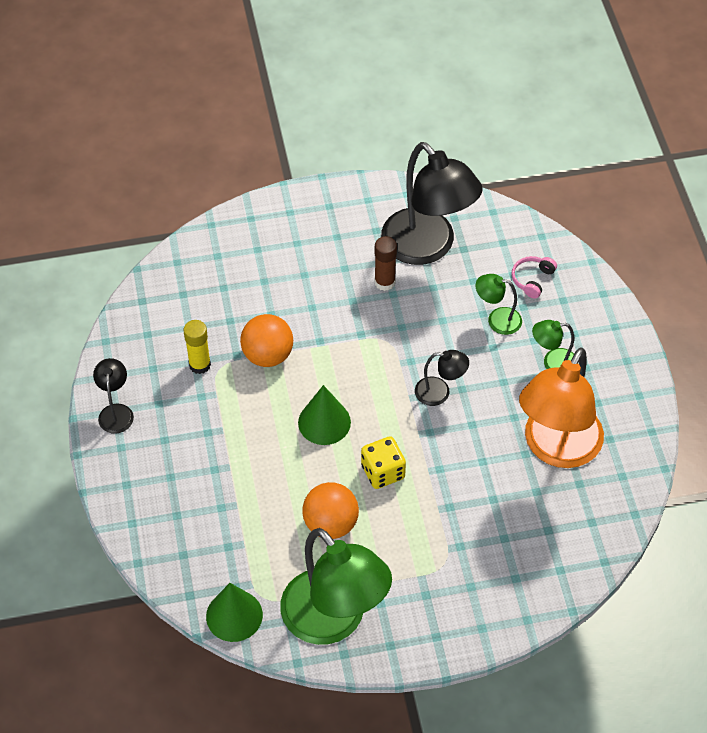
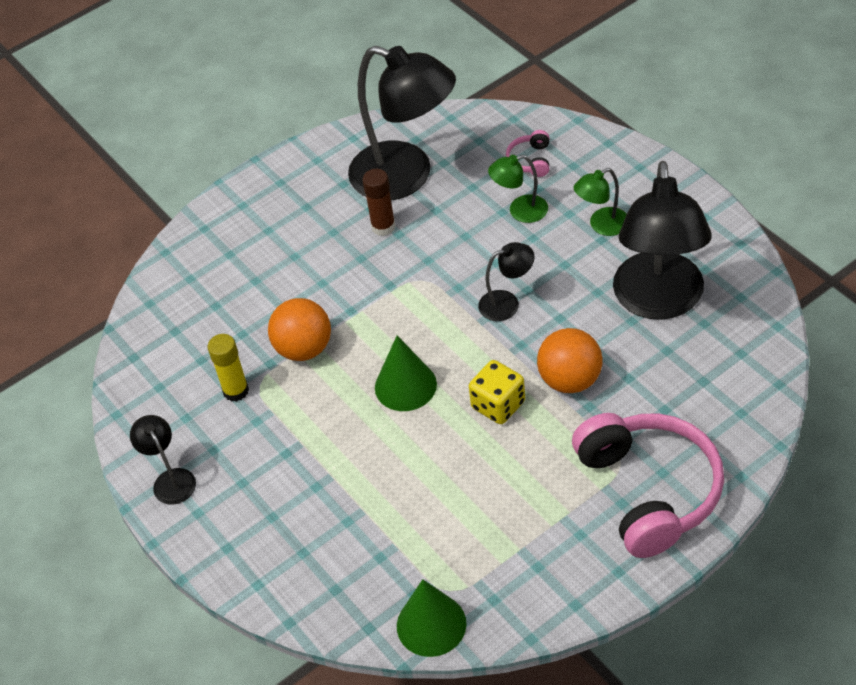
camera: 20 degrees left, 5 degrees down
green lamp [280,528,392,645] -> none
orange ball [302,482,359,539] -> orange ball moved to [537,328,603,393]
orange lamp [519,348,604,468] -> black lamp [613,161,712,320]
none -> pink headphones [572,413,724,558]

